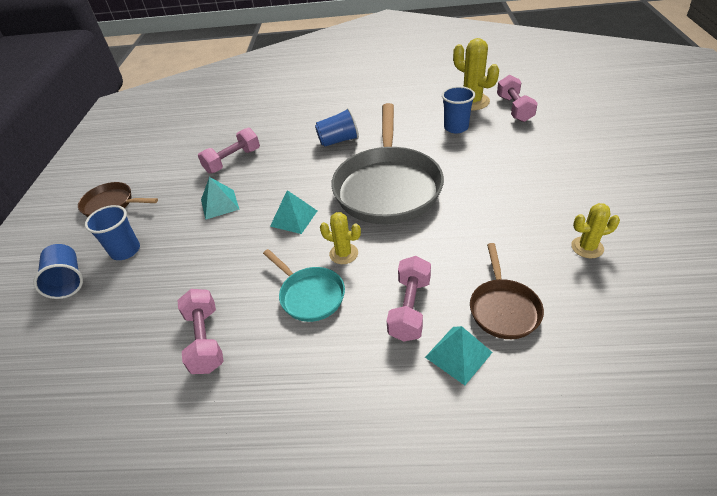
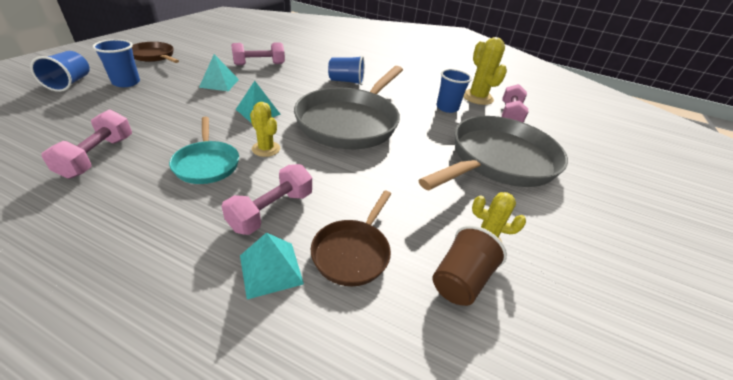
camera: 15 degrees right, 5 degrees down
none -> grey pan [418,116,568,190]
none -> brown cup [432,226,507,306]

